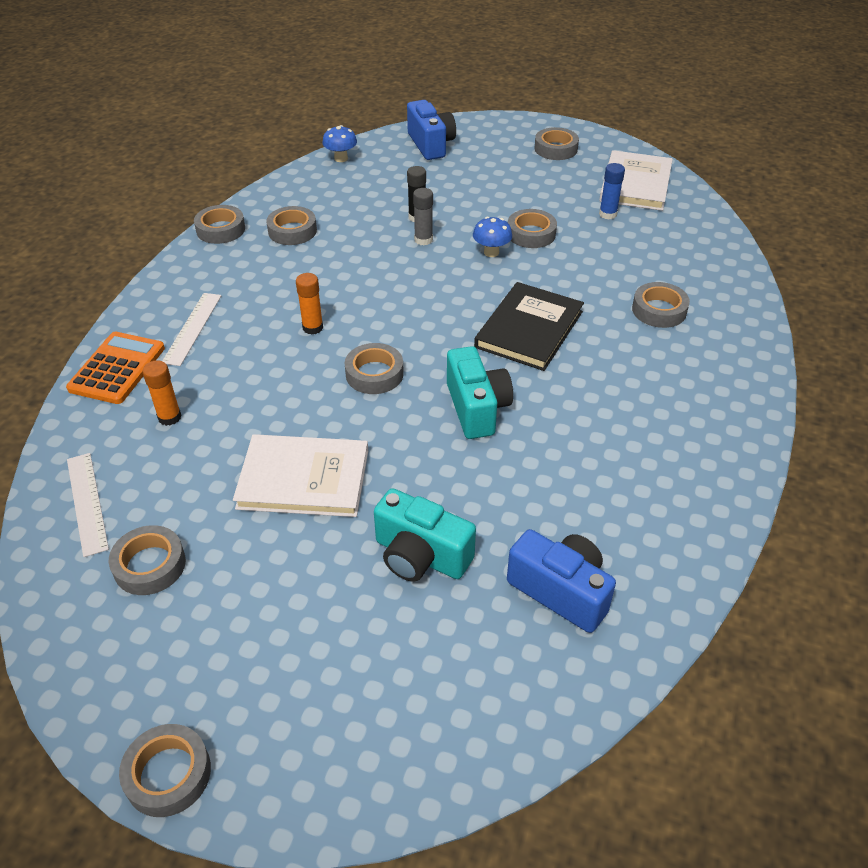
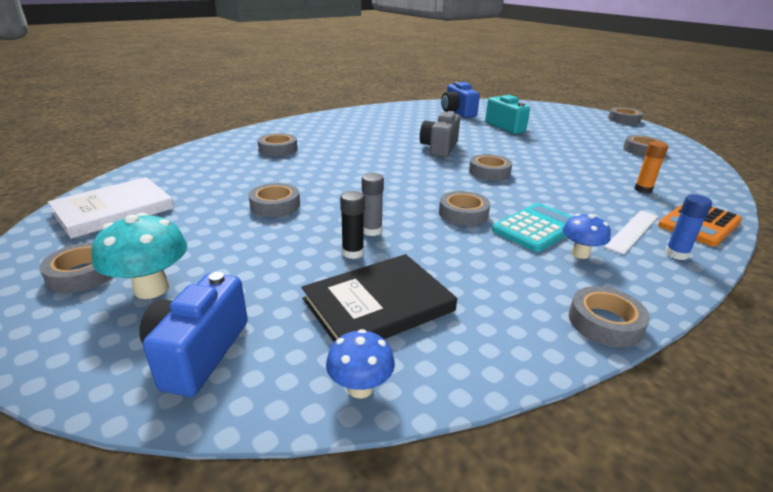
camera: 150 degrees left, 15 degrees down
white ruler [67,453,109,557] -> none
white book [233,434,368,517] -> none
grey tape [266,206,317,245] -> grey tape moved to [439,191,490,226]
orange glue stick [296,273,323,335] -> none
turquoise camera [447,346,513,439] -> grey camera [420,111,460,157]
blue mushroom [473,217,512,257] -> blue mushroom moved to [563,214,611,259]
black book [474,282,584,371] -> black book moved to [302,254,457,342]
blue glue stick [599,163,625,220] -> blue glue stick moved to [665,194,712,260]
none -> turquoise mushroom [92,213,187,299]
none -> turquoise calculator [492,203,573,252]

